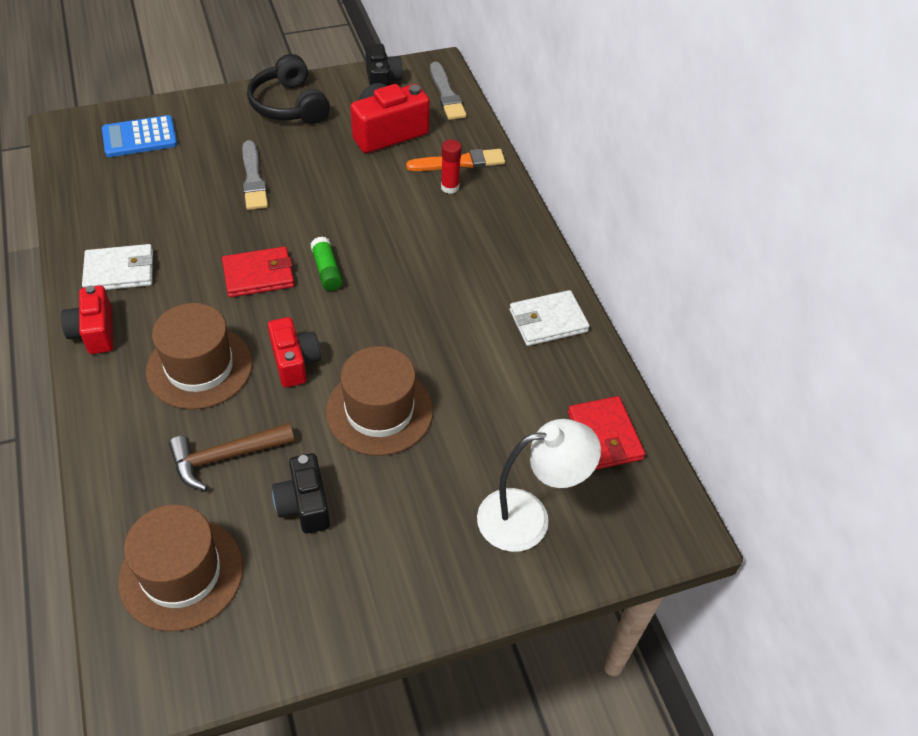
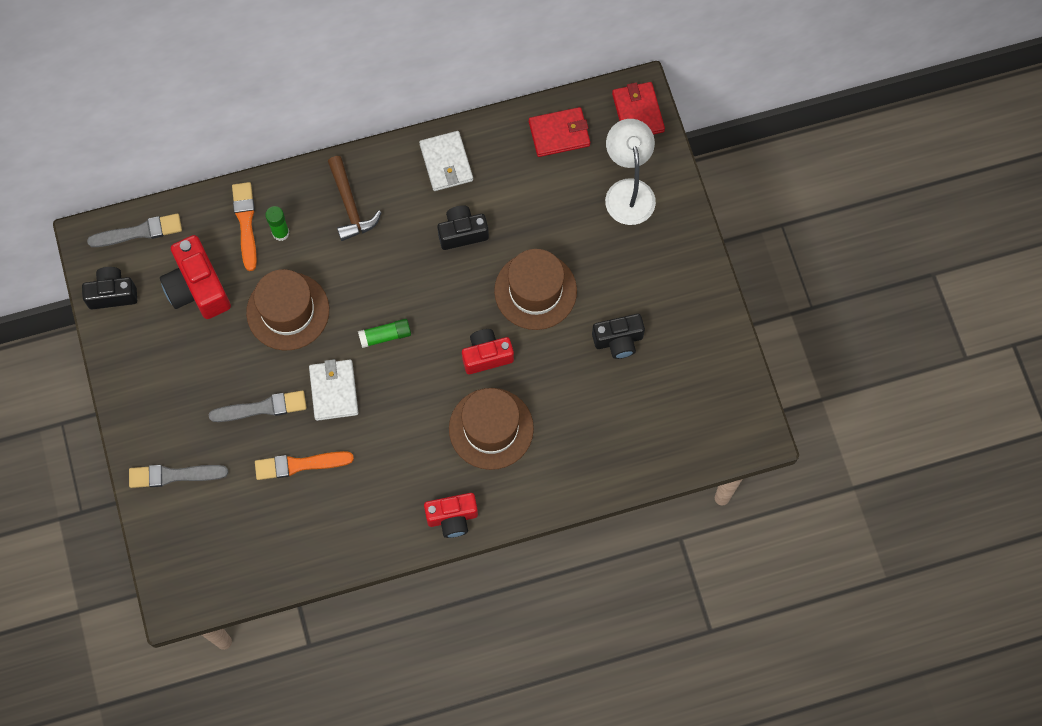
camera: 85 degrees left, 20 degrees up
white wallet [82,244,153,290] -> white wallet moved to [309,359,358,421]
blue calculator [102,115,177,157] -> none
brown hat [118,505,243,631] -> brown hat moved to [246,269,329,350]
brown hammer [169,423,295,491] -> brown hammer moved to [328,156,382,241]
red wallet [222,247,295,297] -> red wallet moved to [612,82,665,135]
black headphones [247,54,330,124] -> none
red glue stick [441,140,462,194] -> green glue stick [265,206,289,241]
none -> grey brush [129,465,228,488]
none -> orange brush [255,451,354,480]
none -> black camera [437,205,489,250]

